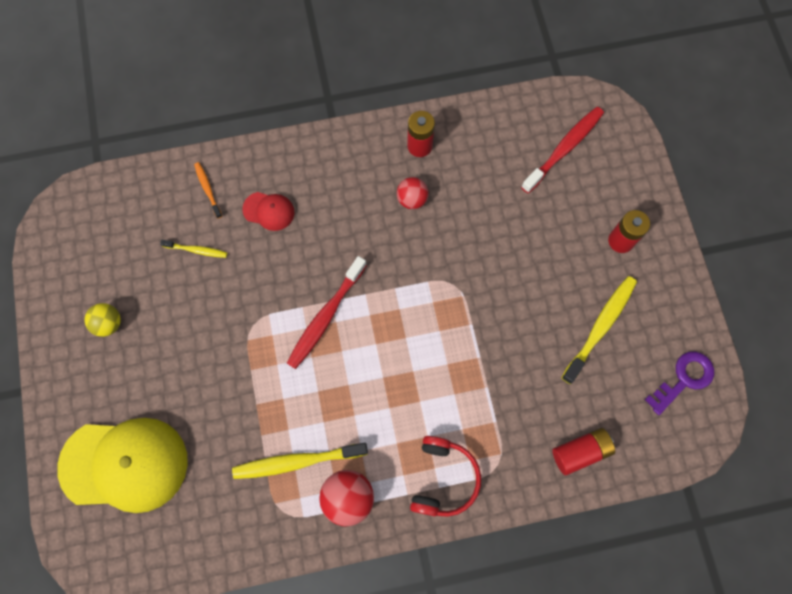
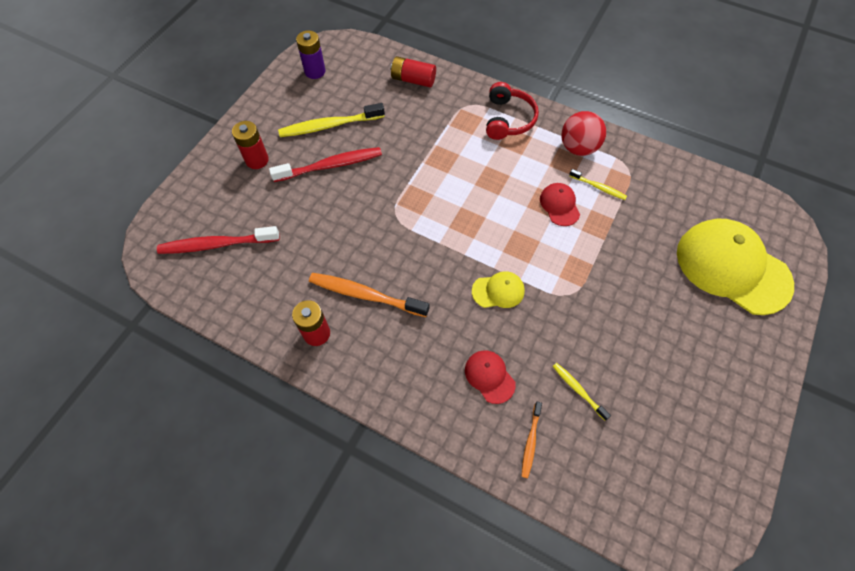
camera: 140 degrees left, 10 degrees down
yellow ball [85,303,121,337] -> none
yellow toothbrush [232,443,368,479] -> yellow toothbrush [569,169,627,200], size x0.53
red toothbrush [287,256,367,369] -> red toothbrush moved to [269,147,382,182]
red ball [397,177,429,209] -> orange toothbrush [309,273,429,317]
red headphones [410,436,481,517] -> red headphones turned 135 degrees clockwise [486,82,539,140]
purple key [645,351,714,415] -> purple battery [296,30,325,79]
none -> yellow cap [472,271,525,308]
none -> red cap [540,183,580,226]

